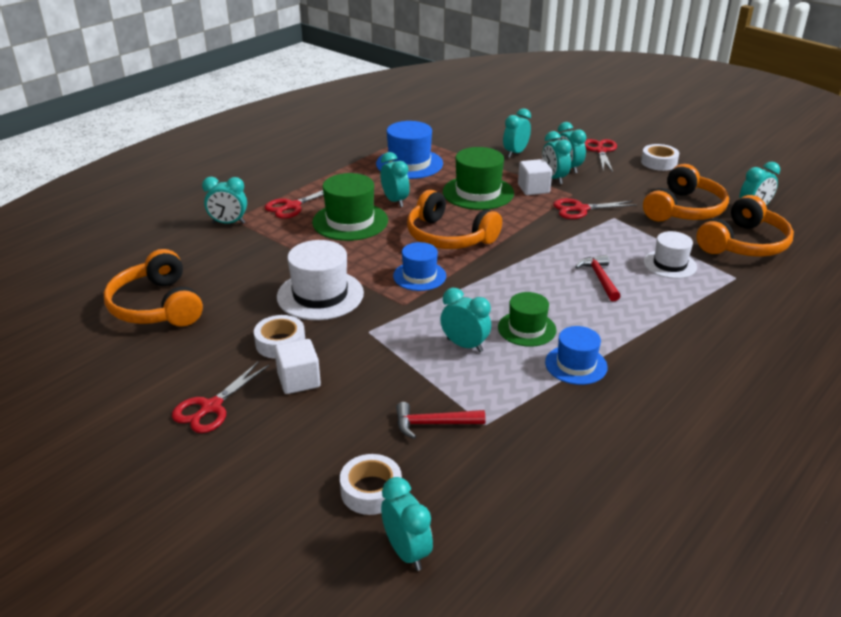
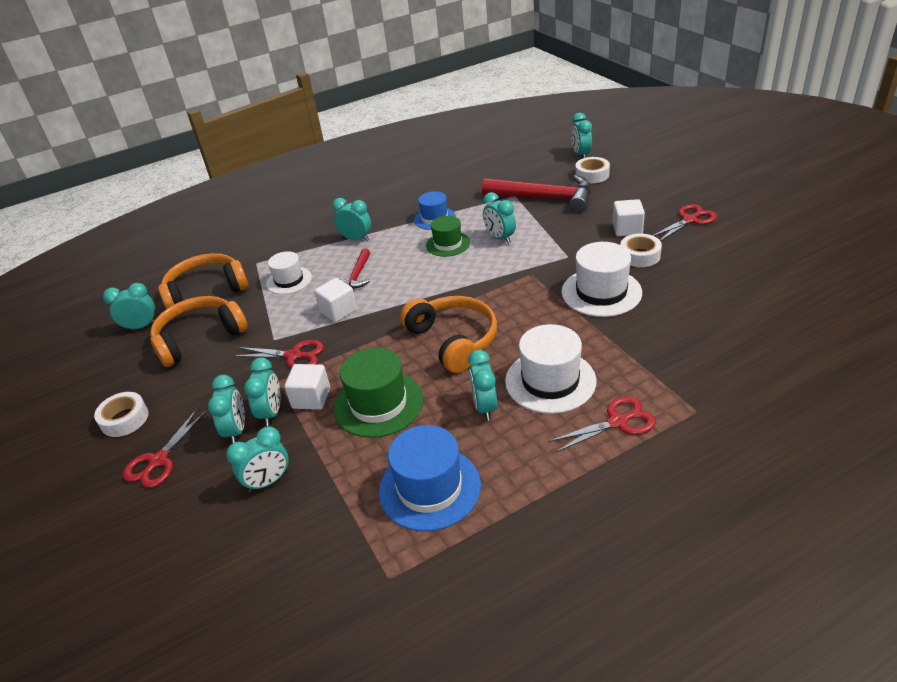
camera: 155 degrees left, 5 degrees up
orange headphones [104,249,203,327] -> none
turquoise clock [202,177,247,224] -> turquoise clock moved to [332,198,371,242]
green hat [312,173,388,241] -> white hat [505,324,596,414]
blue hat [393,242,446,291] -> none
red hammer [396,402,485,439] -> red hammer [482,175,591,213], size x1.99
none -> white cube [314,278,357,322]

